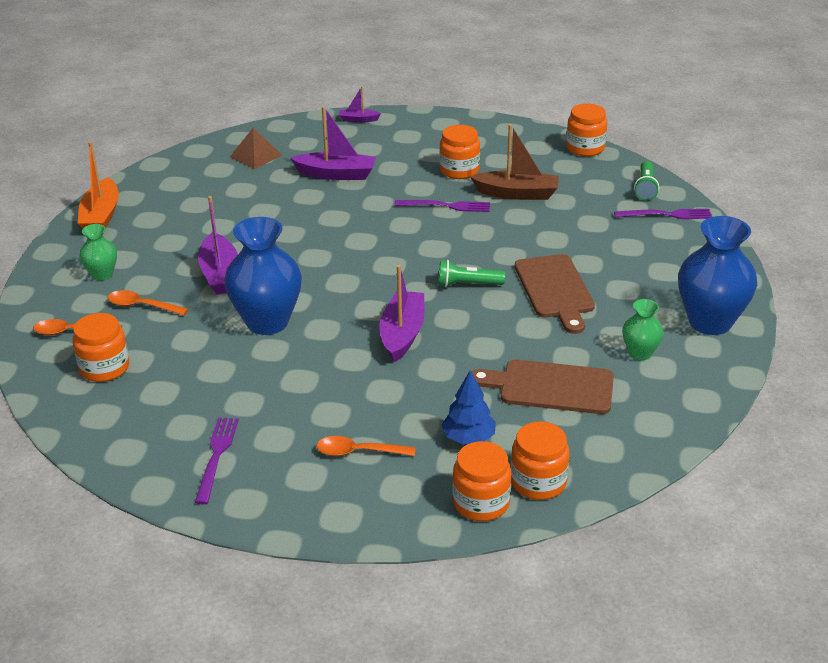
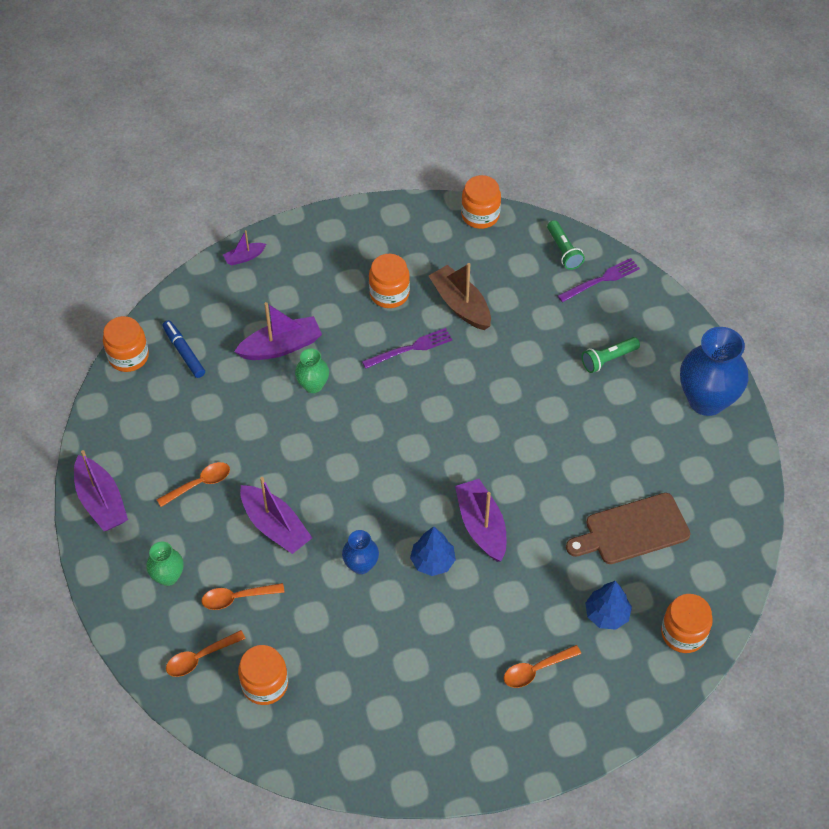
camera: 30 degrees left, 20 degrees up
orange boat [78,142,119,228] -> purple boat [74,450,128,531]
purple fork [195,417,239,504] -> none
blue vase [224,217,302,335] -> blue vase [342,530,379,574], size x0.51
brown pyramid [230,128,282,169] -> blue marker [163,320,205,378]
green flashlight [438,260,505,287] -> green flashlight moved to [582,337,640,373]
orange jar [453,441,511,521] -> orange jar moved to [103,316,149,372]
brown boat [470,124,559,200] -> brown boat turned 105 degrees counterclockwise [429,263,491,330]
brown cutting board [515,254,595,334] -> none
green vase [622,299,663,360] -> green vase moved to [295,349,329,393]
none -> orange spoon [157,462,230,507]
none -> blue tree [410,526,456,576]

